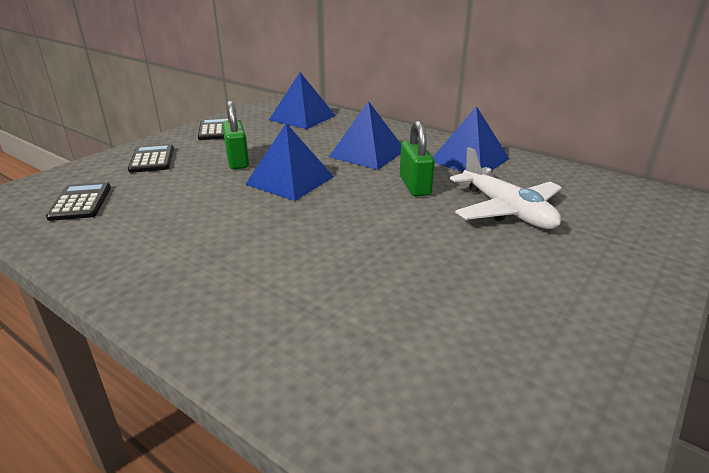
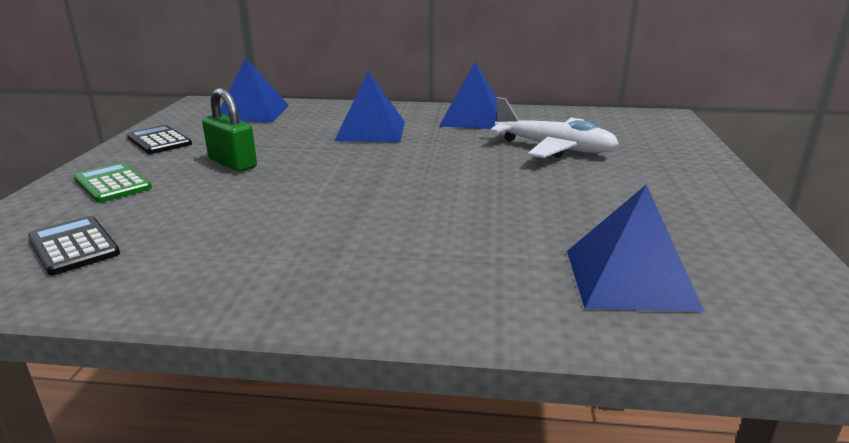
camera: 30 degrees left, 5 degrees down
black calculator [128,144,174,173] -> green calculator [74,163,152,203]
blue pyramid [245,123,334,201] -> blue pyramid moved to [567,185,704,312]
green padlock [400,120,435,197] -> none

